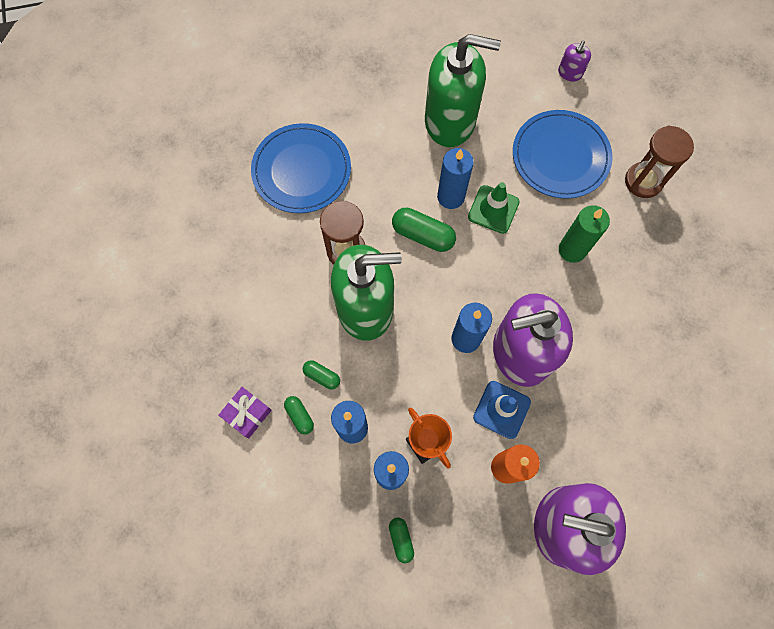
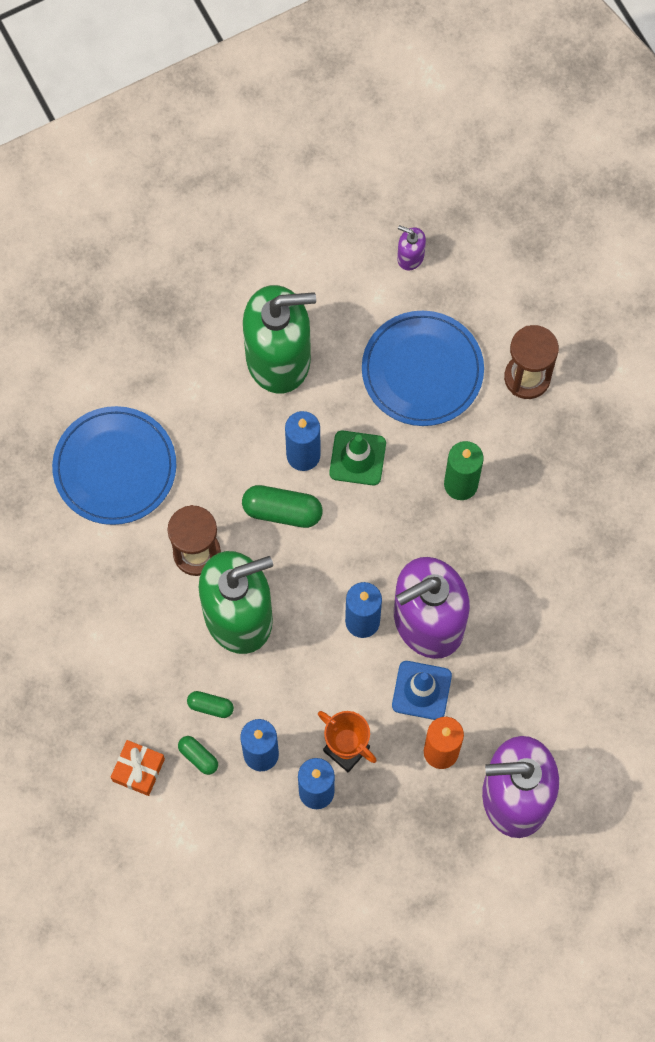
camera: 15 degrees left, 0 degrees up
purple gift [219,387,272,438] -> orange gift [111,740,165,796]
green capsule [389,517,414,563] -> none
purple soap dispenser [558,41,591,81] -> purple soap dispenser turned 105 degrees clockwise [397,225,426,270]

